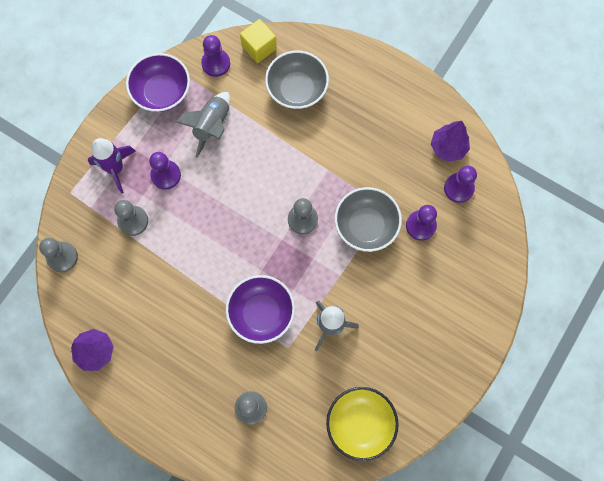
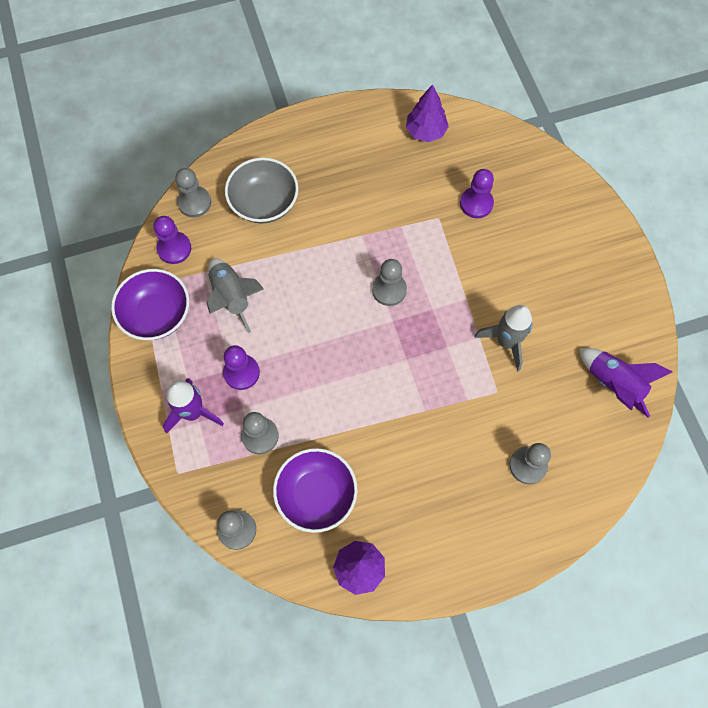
camera: 50 degrees left, 5 degrees down
purple bowl [226,275,295,344] -> purple bowl moved to [273,448,358,533]
yellow cube [240,19,277,63] -> grey pawn [175,168,211,217]
yellow bowl [326,387,399,461] -> purple rocket [579,348,673,418]
grey bowl [335,187,402,252] -> none
purple pawn [444,166,477,203] -> none

